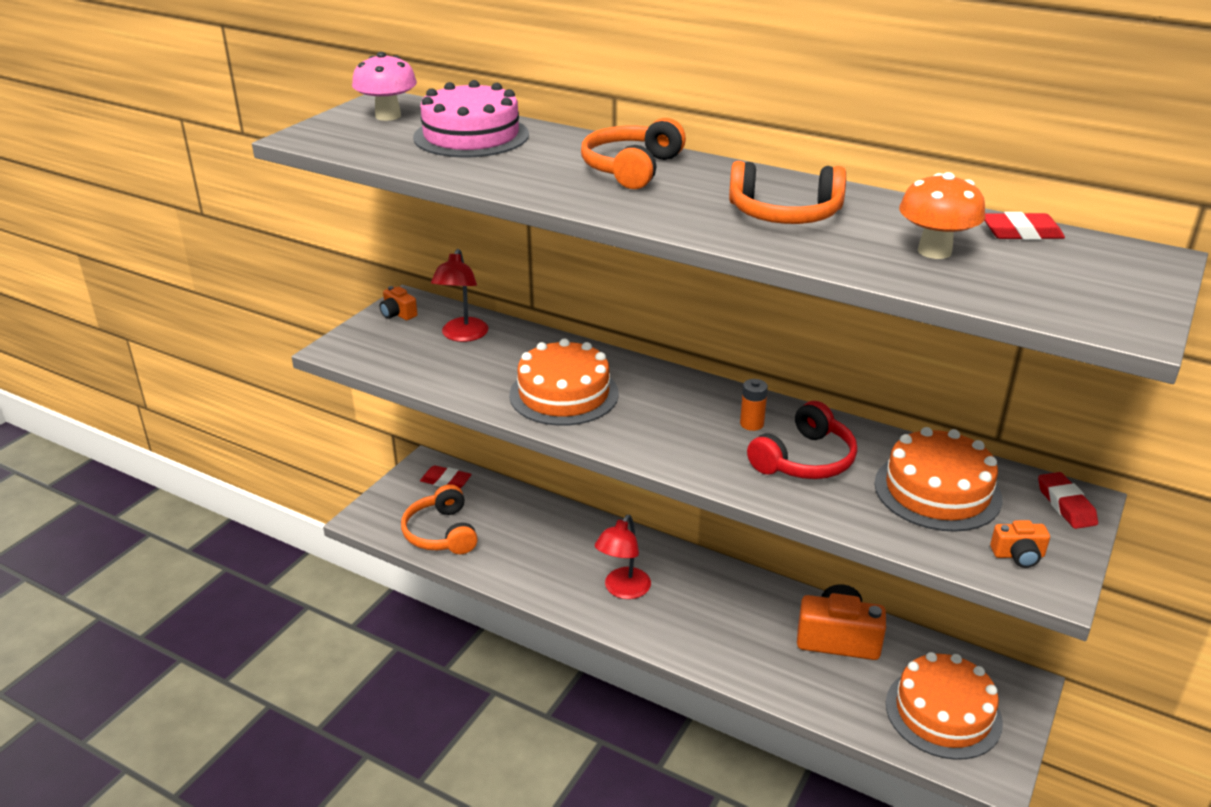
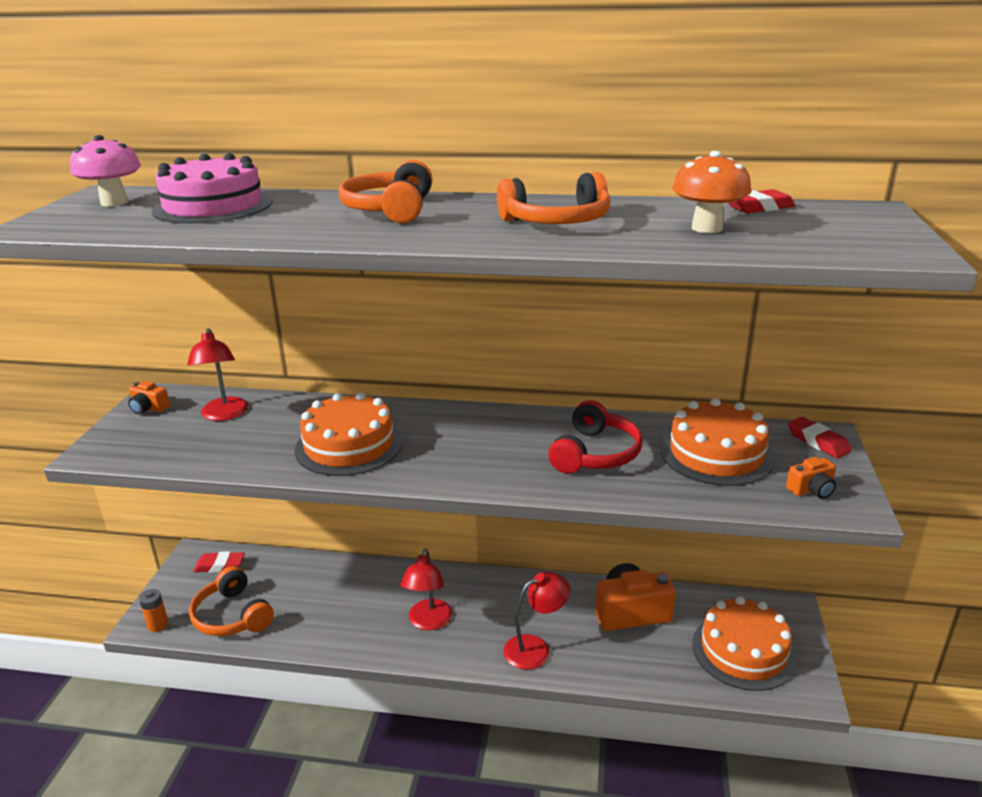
camera: 20 degrees left, 5 degrees down
orange battery [740,379,768,431] -> orange battery moved to [139,589,169,632]
none -> red lamp [503,571,570,670]

